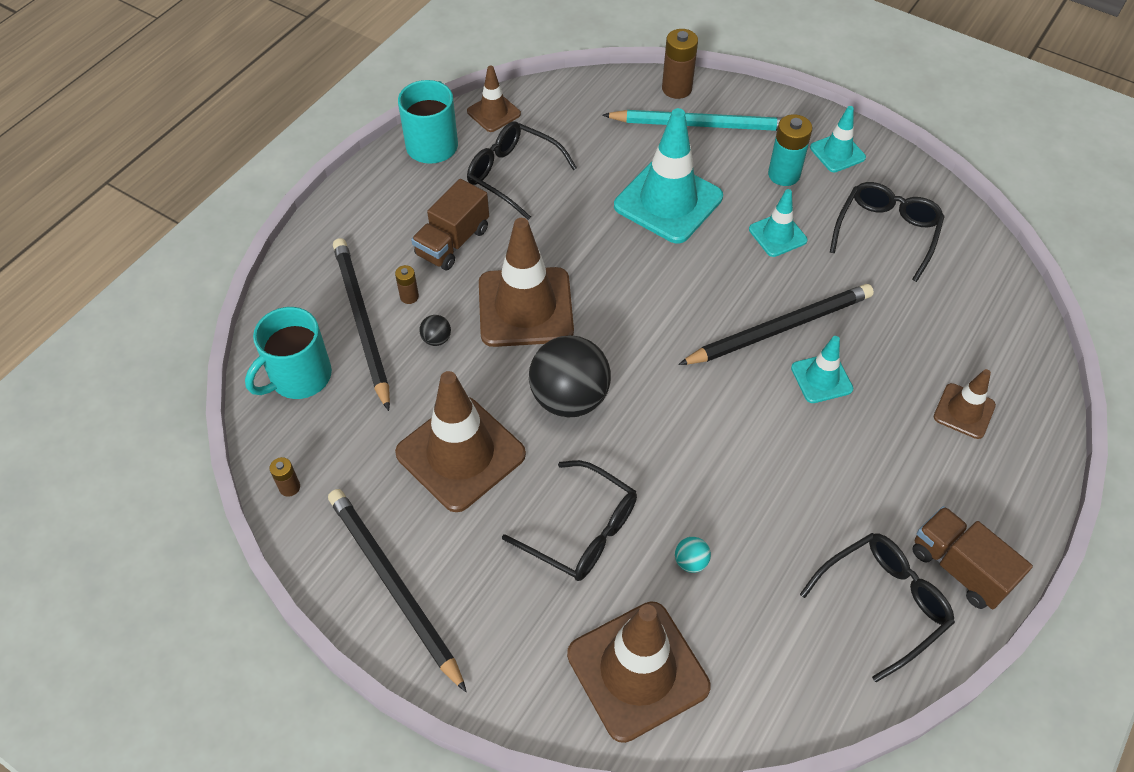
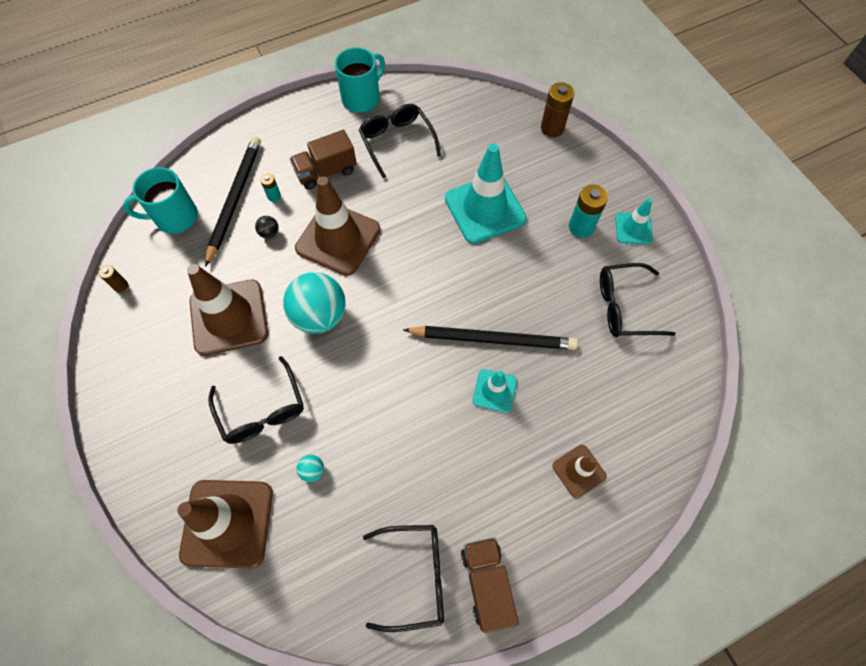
camera: 30 degrees right, 10 degrees up
black pencil [328,489,467,692] -> none
brown battery [395,265,419,304] -> turquoise battery [260,174,281,202]
brown traffic cone [467,66,521,132] -> none
black ball [529,335,611,418] -> turquoise ball [283,272,346,334]
turquoise pencil [603,110,782,131] -> none
turquoise traffic cone [749,189,808,257] -> none
black glasses [830,182,945,282] -> black glasses turned 150 degrees counterclockwise [600,263,675,337]

